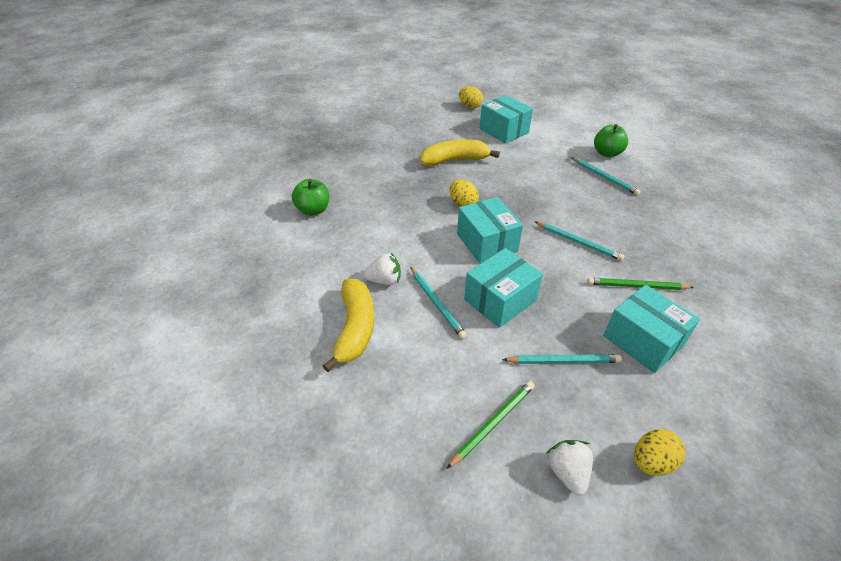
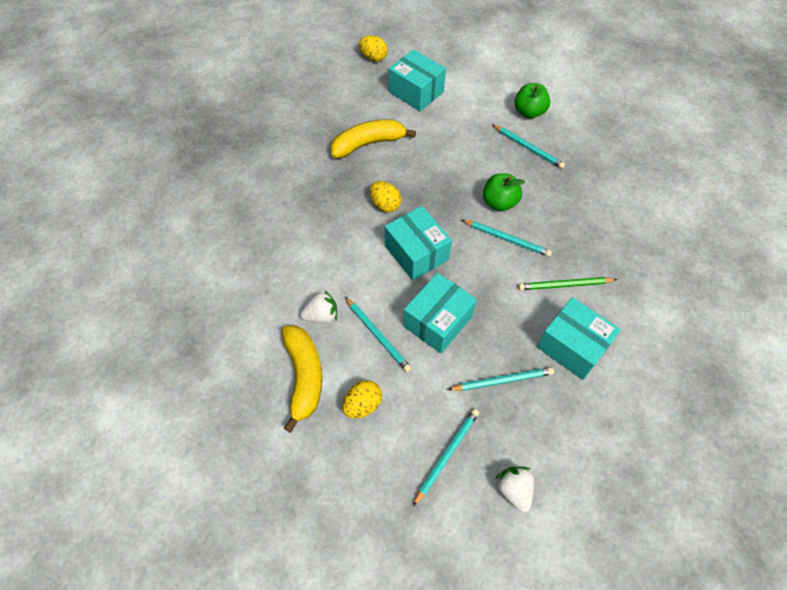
camera: 10 degrees left, 15 degrees up
green apple [292,179,329,216] -> green apple moved to [483,173,525,211]
green pencil [447,381,535,469] -> turquoise pencil [413,409,479,506]
yellow egg [634,429,686,476] -> yellow egg moved to [342,380,382,418]

